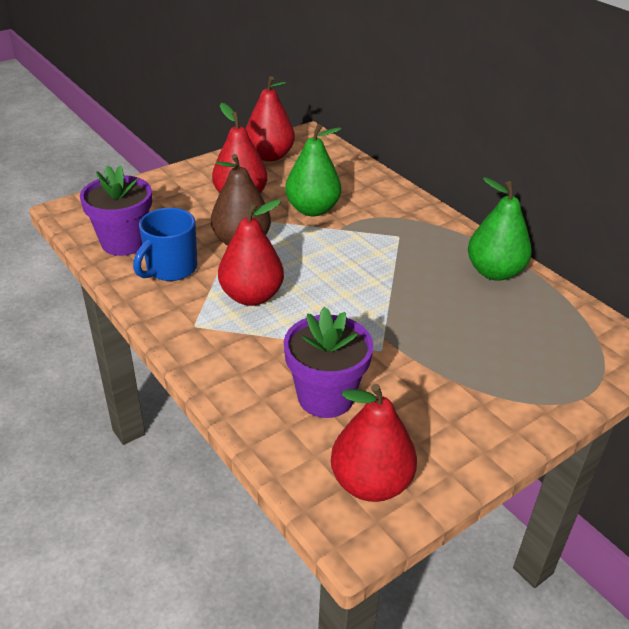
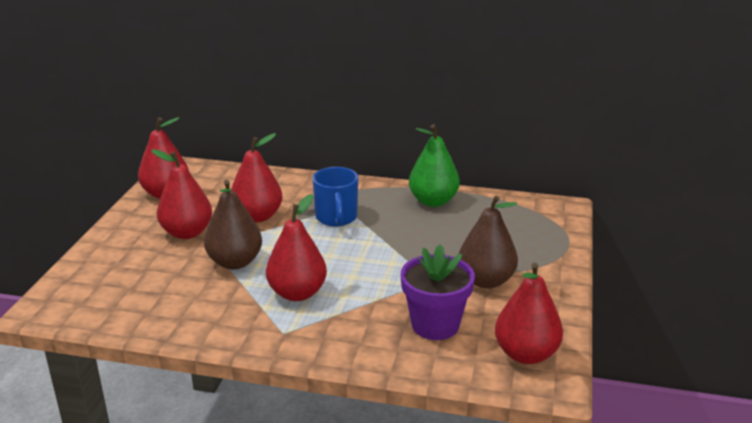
camera: 40 degrees left, 10 degrees down
purple flower pot [80,165,152,256] -> none
blue mug [133,208,197,281] -> blue mug moved to [312,167,358,227]
green pear [285,124,341,216] -> red pear [231,133,282,223]
none -> brown pear [459,195,518,288]

